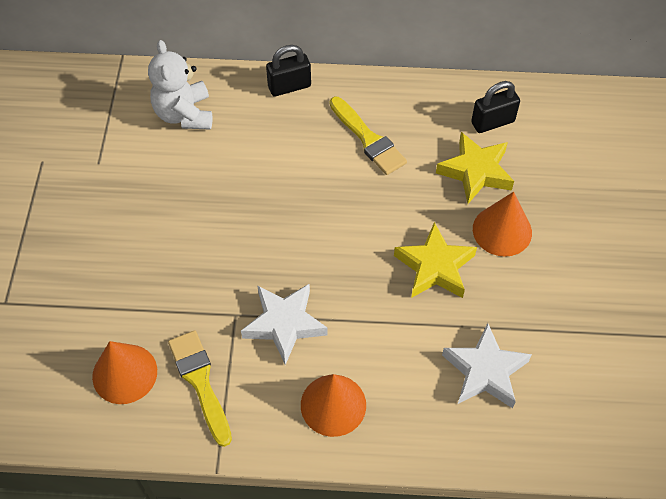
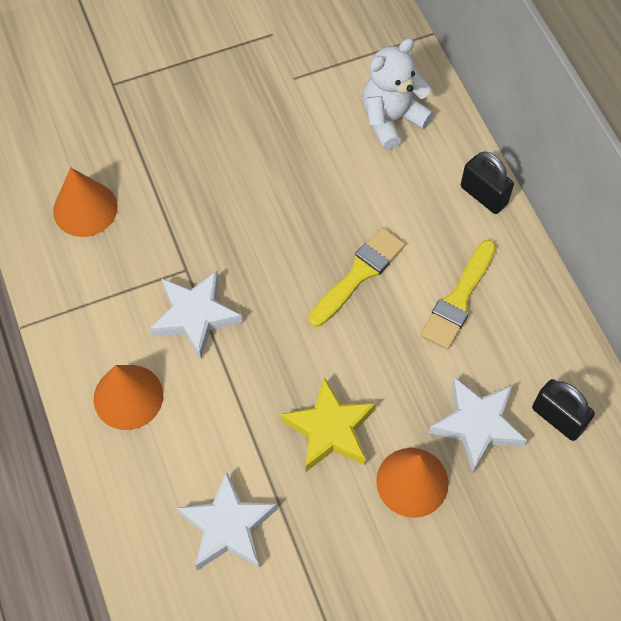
camera: 65 degrees right, 5 degrees up
yellow brush [168,330,232,447] -> yellow brush moved to [309,227,405,327]
yellow star [436,132,514,204] -> white star [429,377,527,472]

